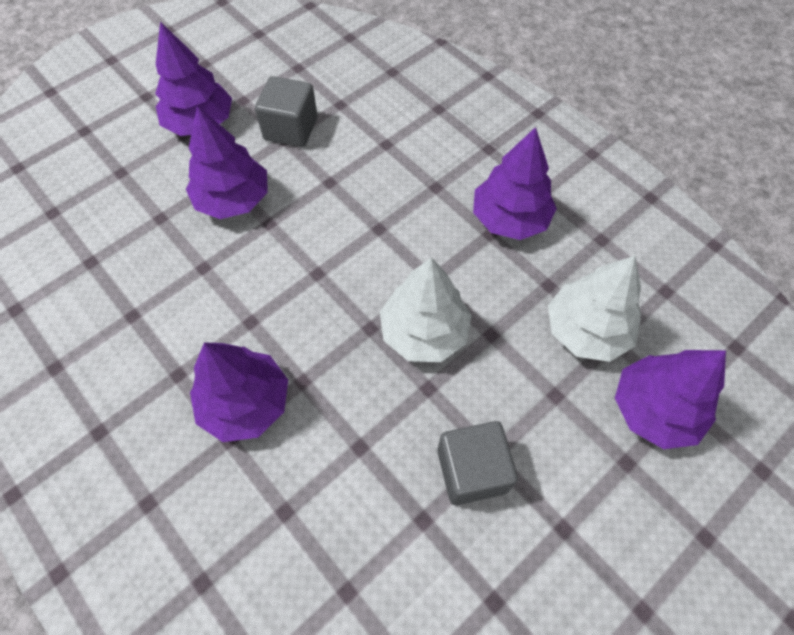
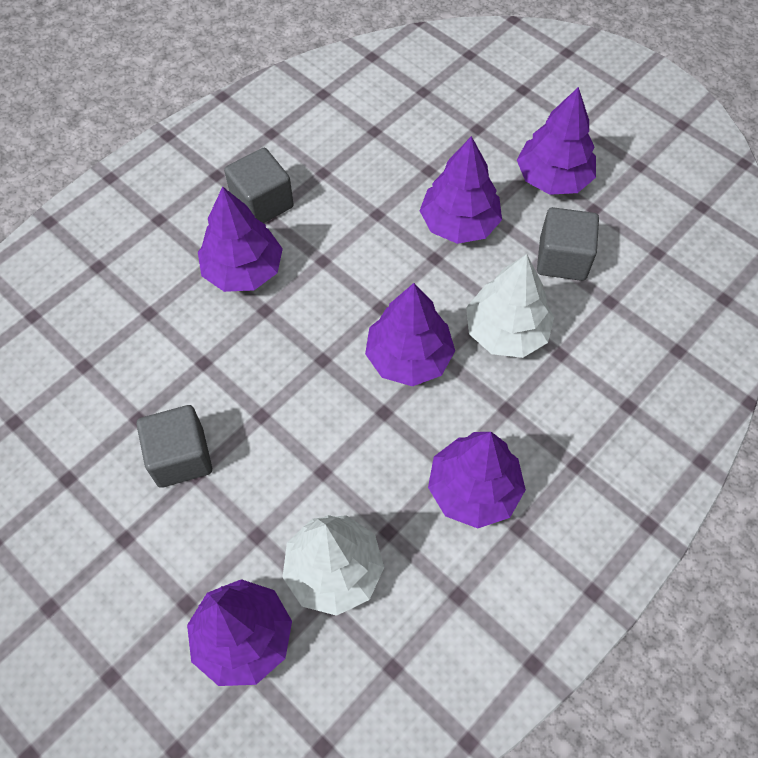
camera: 85 degrees right, 0 degrees up
white tree [380,258,472,362] -> white tree moved to [466,254,554,358]
none -> grey cube [224,148,294,223]
none -> purple tree [365,283,455,386]

